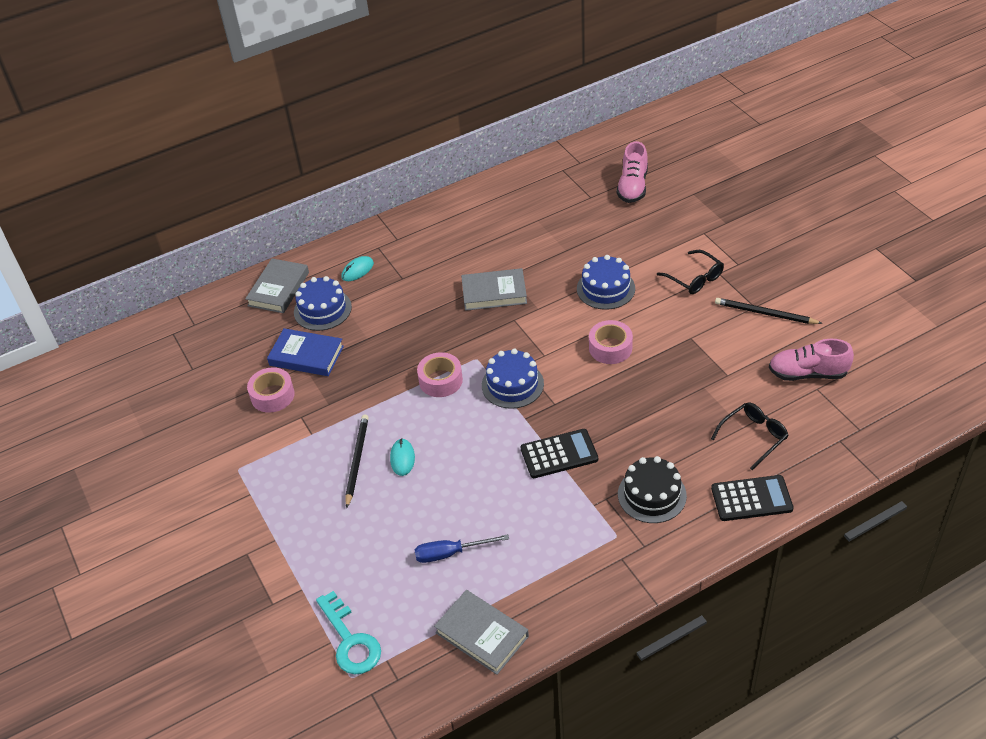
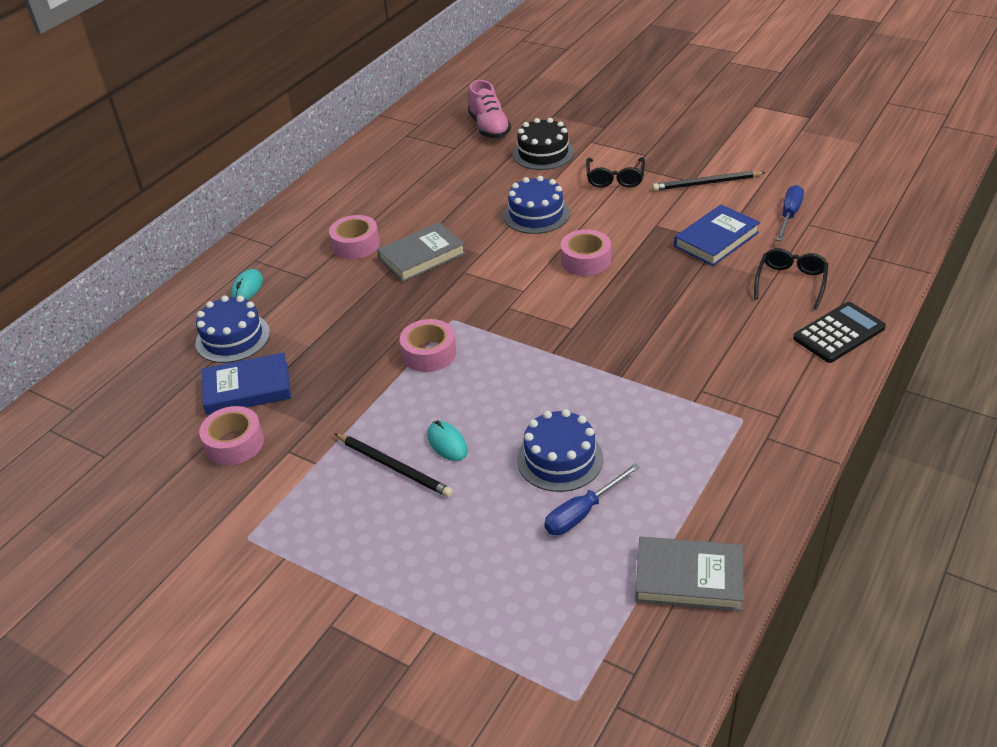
camera: 30 degrees left, 5 degrees down
grey book [245,258,309,313] -> none
turquoise key [316,591,381,674] -> none
black pencil [345,415,369,509] -> black pencil turned 150 degrees clockwise [334,433,453,497]
blue cake [482,349,544,409] -> blue cake moved to [517,409,603,492]
black calculator [521,429,598,478] -> none
black cake [618,456,687,523] -> black cake moved to [513,118,574,170]
black glasses [657,250,724,294] -> black glasses turned 75 degrees clockwise [586,157,645,188]
pink shoe [769,339,854,381] -> blue screwdriver [776,185,804,241]
none -> pink tape [329,215,380,259]
none -> blue book [674,205,760,266]

